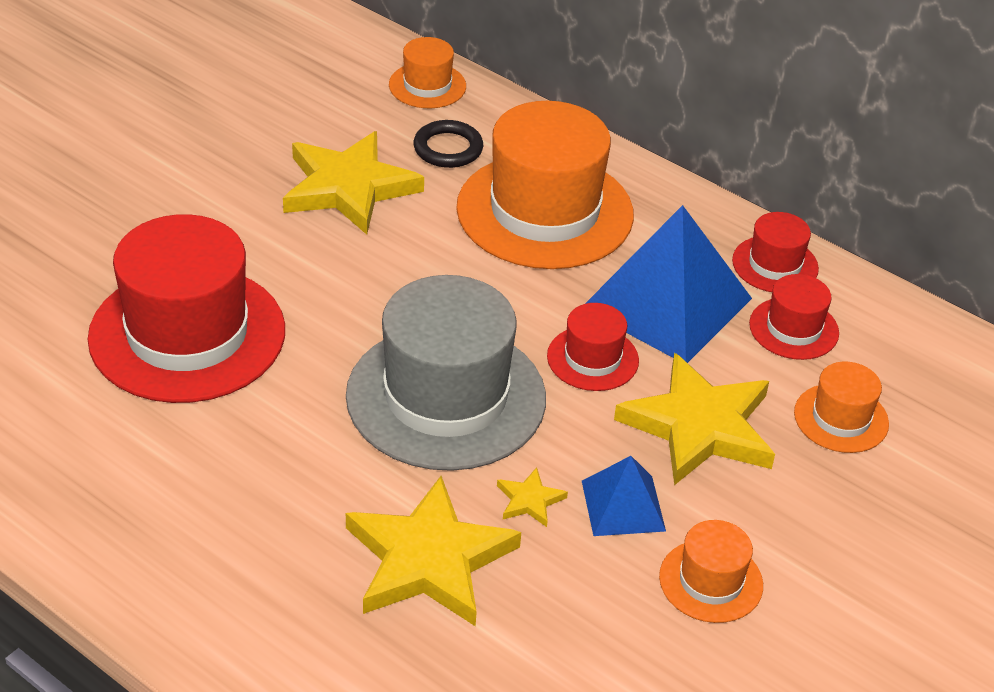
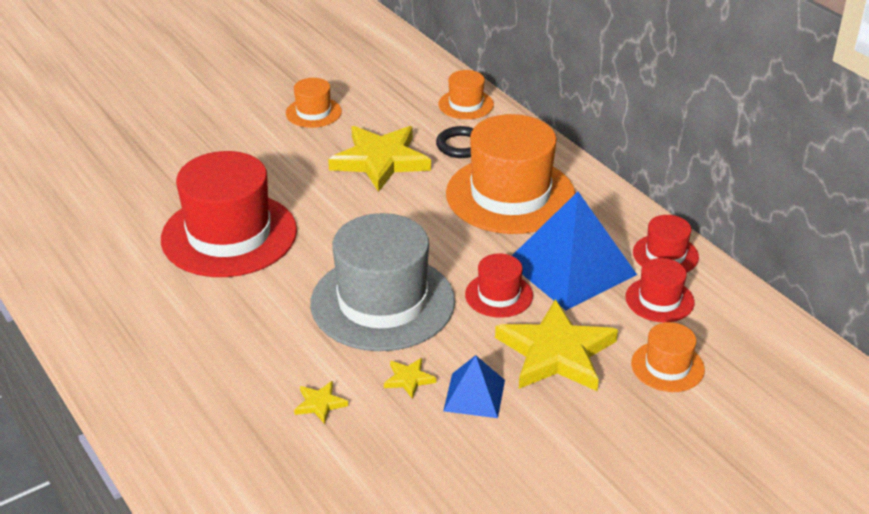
camera: 20 degrees right, 5 degrees down
yellow star [346,476,521,627] -> yellow star [294,381,348,424], size x0.42
orange hat [659,520,763,623] -> orange hat moved to [286,78,342,128]

